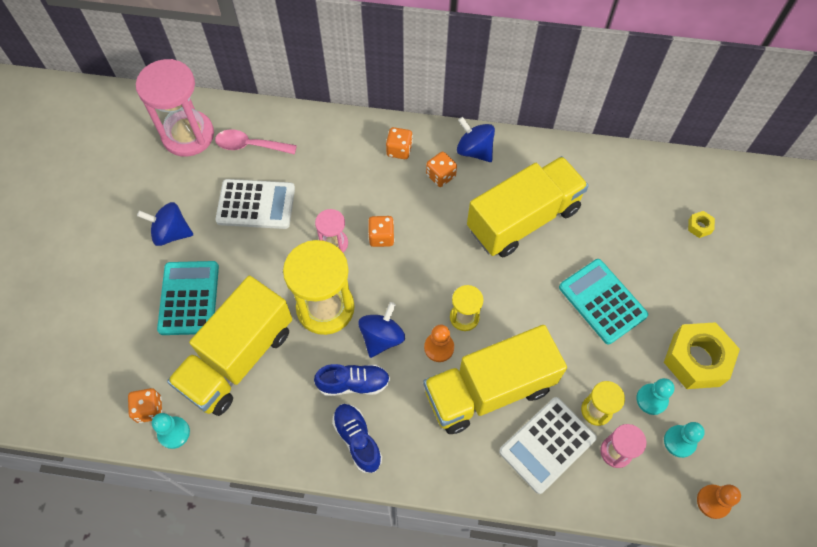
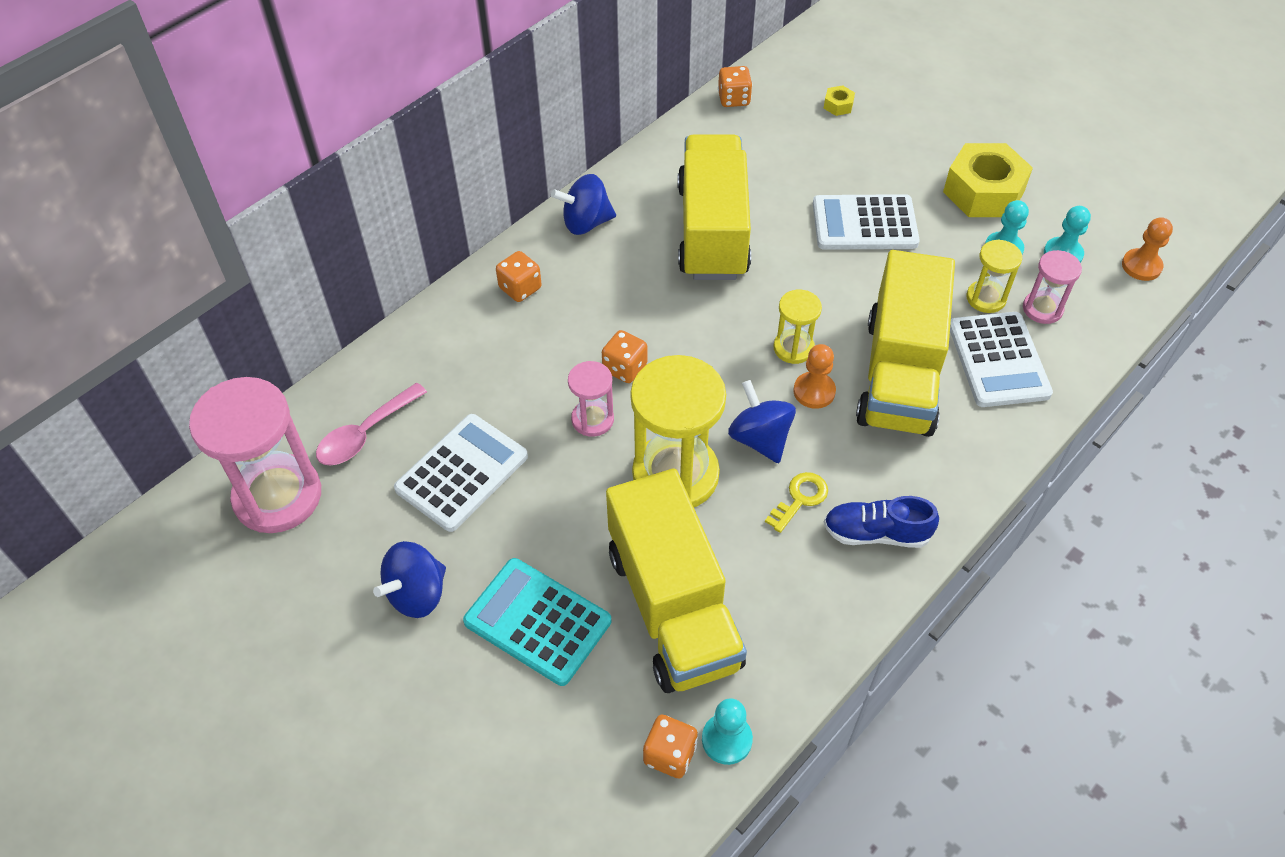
camera: 55 degrees left, 10 degrees down
blue shoe [314,364,390,396] -> yellow key [765,472,828,533]
orange dice [426,152,457,187] -> orange dice moved to [718,66,752,107]
turquoise calculator [559,259,648,344] -> white calculator [813,194,920,250]

